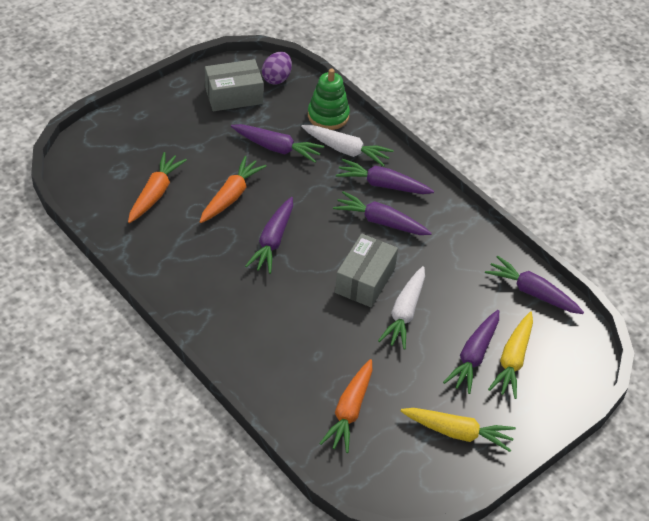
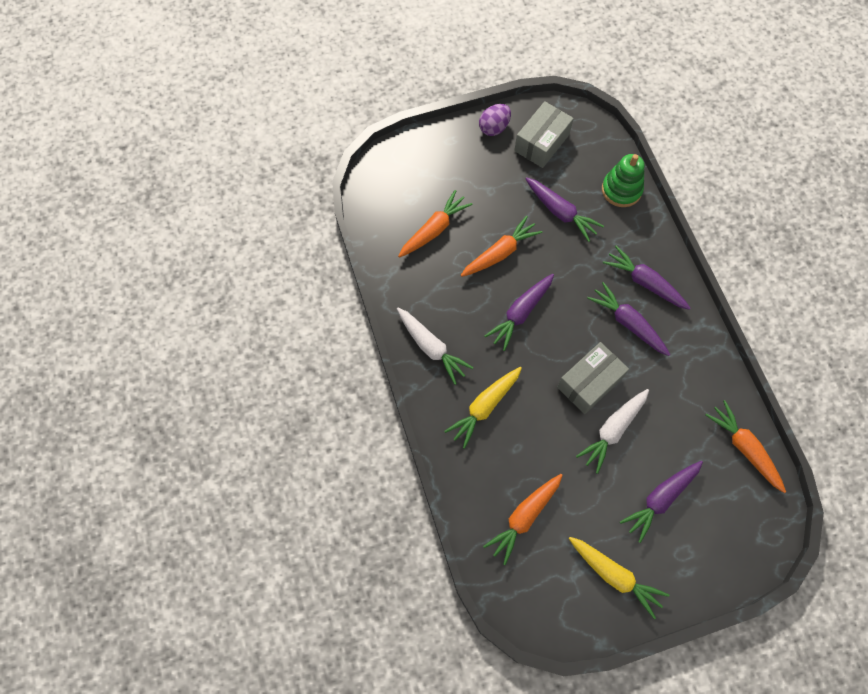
camera: 25 degrees right, 20 degrees up
grey box [205,59,264,111] -> grey box turned 60 degrees counterclockwise [514,101,574,168]
purple egg [262,52,292,84] -> purple egg moved to [479,104,511,136]
white carrot [301,125,394,167] -> white carrot moved to [397,308,474,385]
purple carrot [485,255,584,314] -> orange carrot [706,400,786,493]
yellow carrot [488,311,533,399] -> yellow carrot moved to [444,367,522,449]

